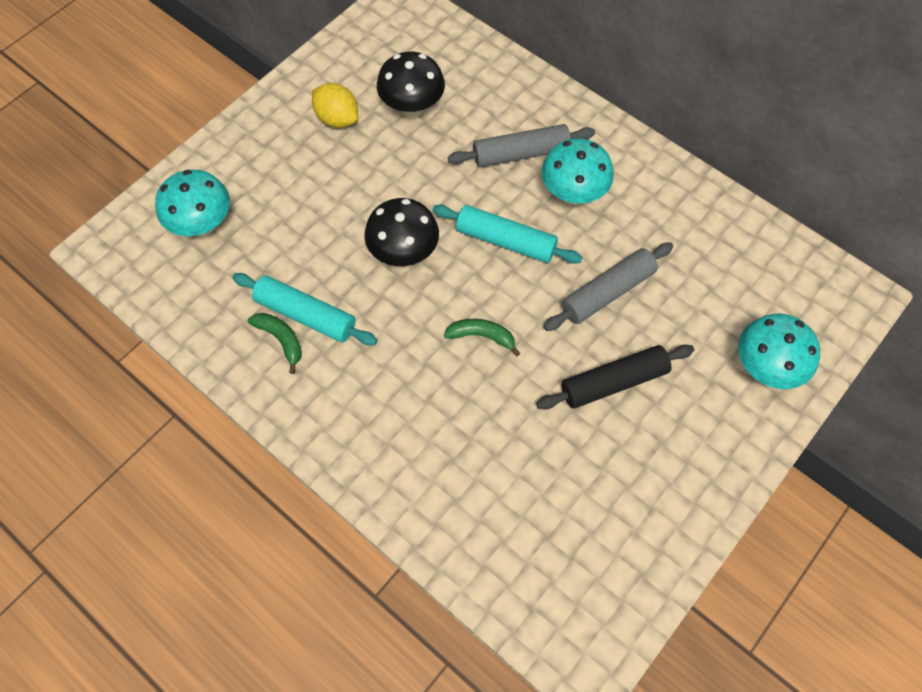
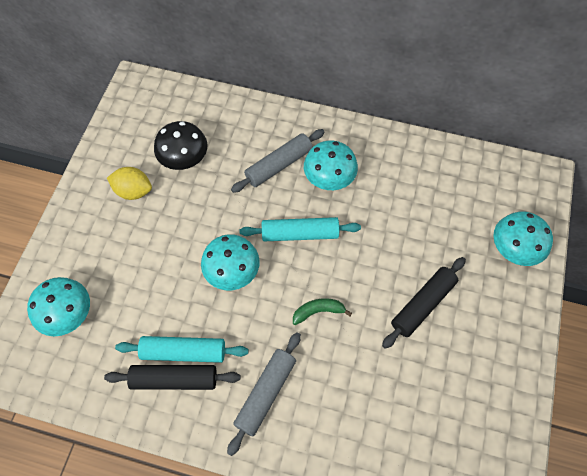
camera: 25 degrees left, 0 degrees up
green banana [248,313,302,374] -> black rolling pin [104,365,240,390]
black mushroom [364,198,439,266] -> turquoise mushroom [201,234,260,290]
grey rolling pin [544,242,674,331] -> grey rolling pin moved to [227,332,301,456]

